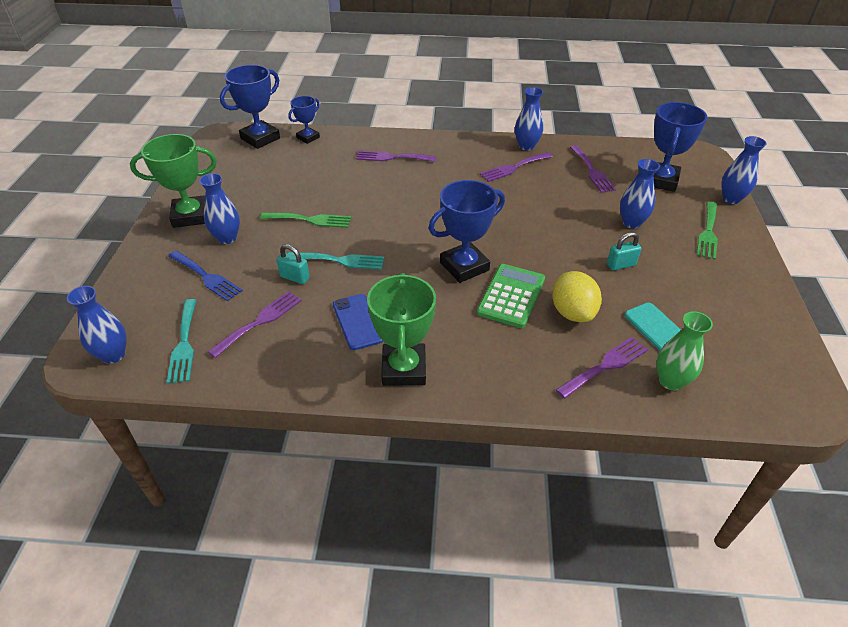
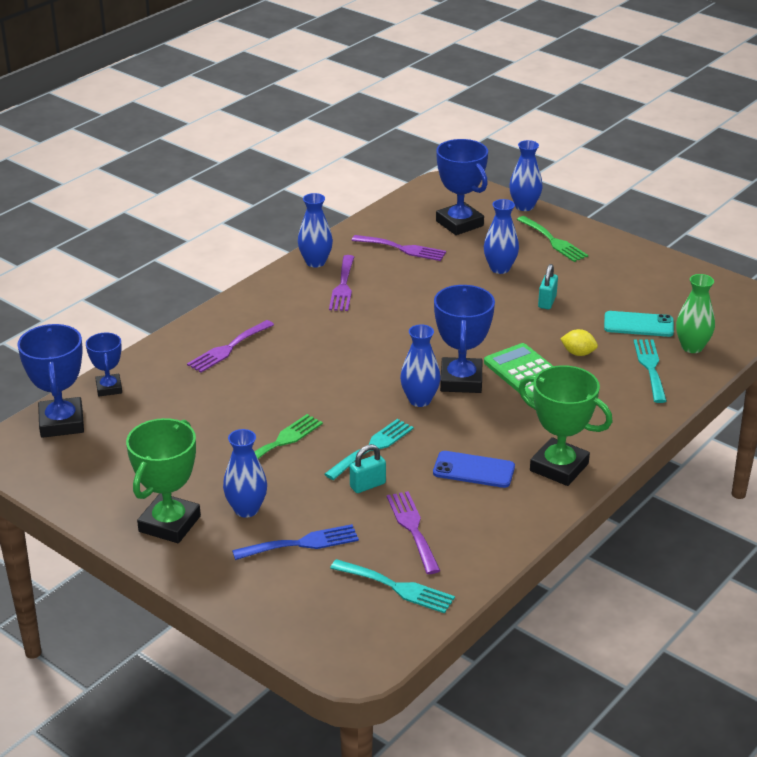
camera: 55 degrees left, 10 degrees down
blue vase [67,286,127,364] -> blue vase moved to [400,324,441,407]
yellow lemon [552,271,602,322] -> yellow lemon [560,329,598,356], size x0.57
purple fork [556,337,648,399] -> turquoise fork [634,339,667,403]

